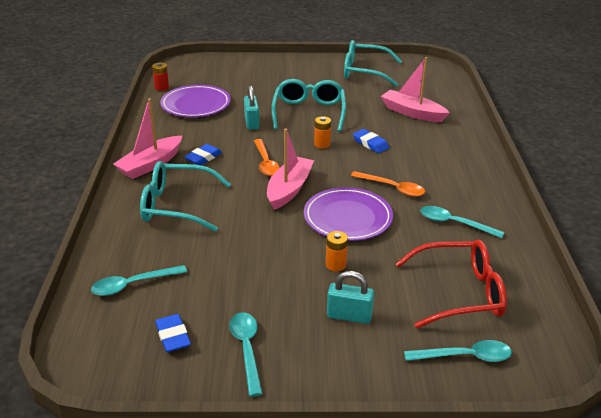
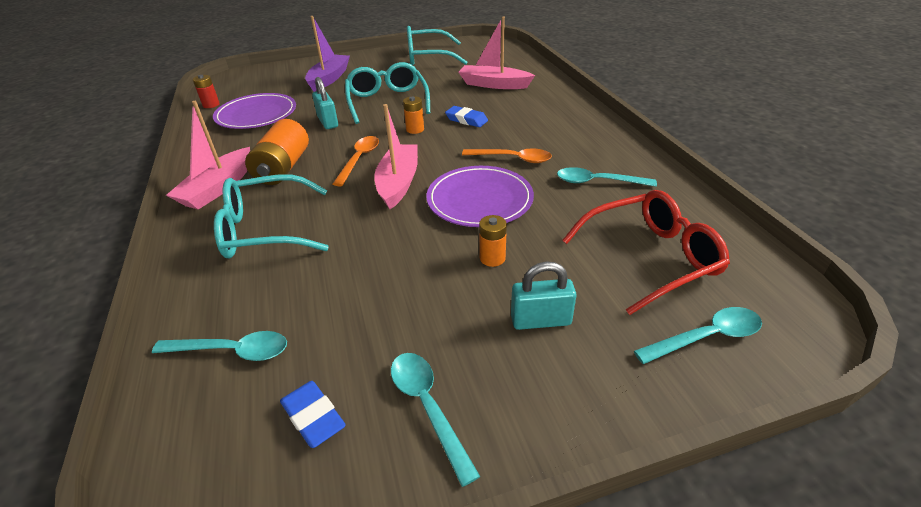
camera: 15 degrees left, 5 degrees up
turquoise spoon [91,265,187,296] -> turquoise spoon turned 135 degrees counterclockwise [152,331,287,361]
blue eraser [184,144,222,165] -> orange battery [245,119,309,185]
orange spoon [254,139,280,176] -> orange spoon turned 135 degrees counterclockwise [333,136,379,186]
none -> purple boat [305,16,350,92]

